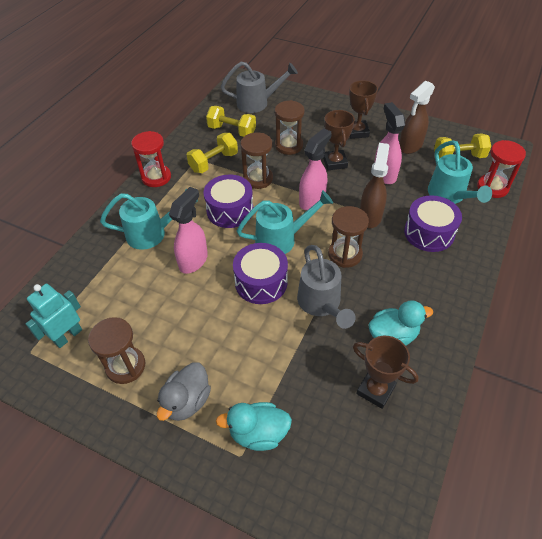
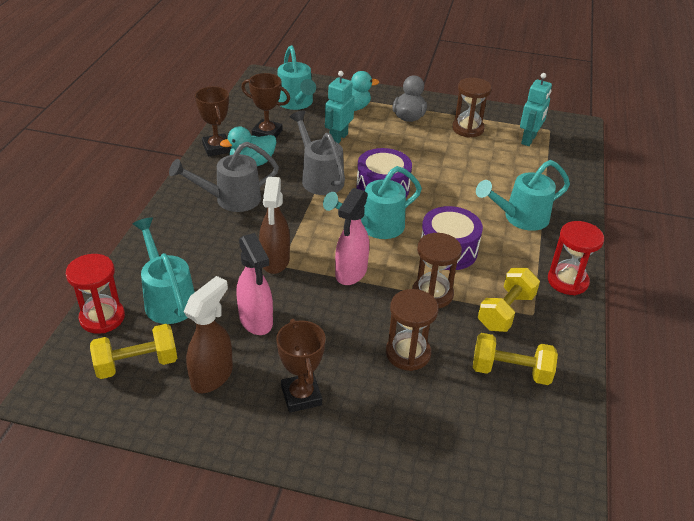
camera: 165 degrees right, 10 degrees down
pink spray bottle [169,187,208,274] -> none
grey watering can [221,62,298,113] -> grey watering can moved to [169,142,279,212]
brown trophy [323,110,355,170] -> brown trophy moved to [195,86,231,156]
brown hourglass [328,206,369,268] -> none
purple drum [404,195,462,252] -> none
none -> turquoise watering can [277,45,316,110]
none -> turquoise robot [325,71,355,143]

